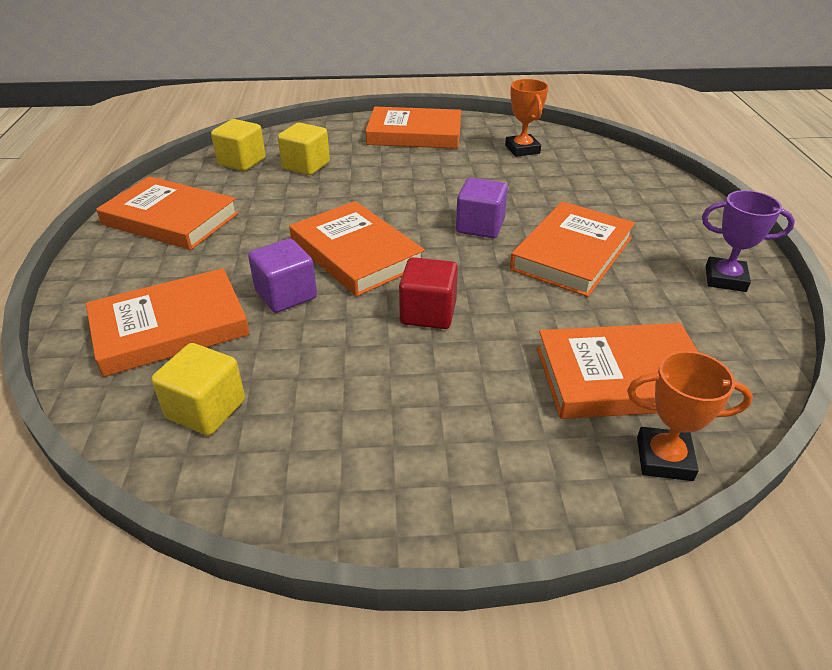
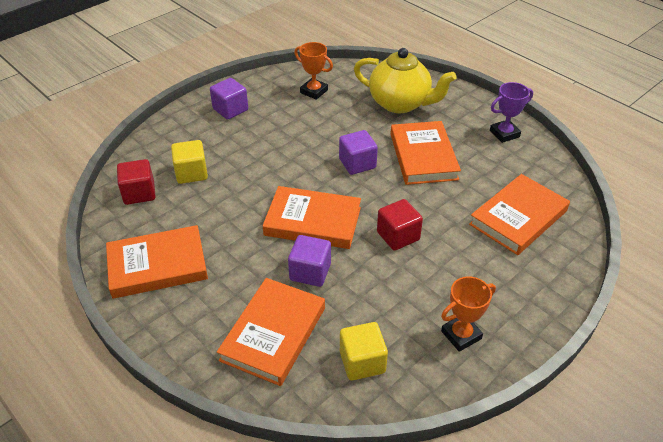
camera: 40 degrees left, 5 degrees up
yellow cube [211,119,266,171] -> red cube [117,159,156,205]
orange book [365,107,461,149] -> purple cube [210,78,248,120]
orange trophy [627,351,753,481] -> orange trophy moved to [441,277,496,352]
none -> yellow teapot [354,48,456,113]

